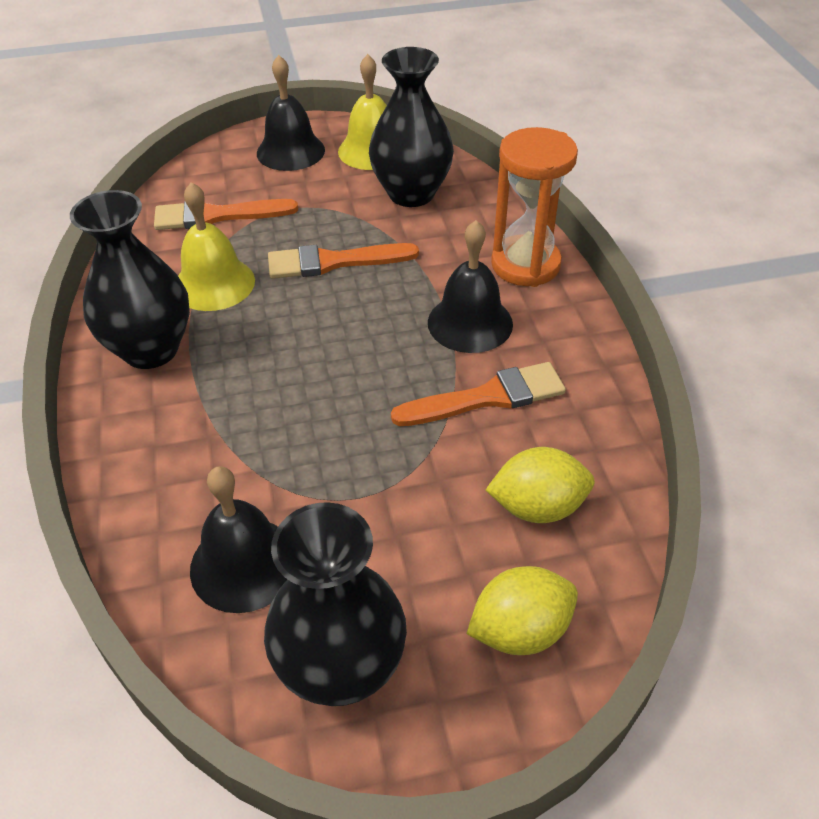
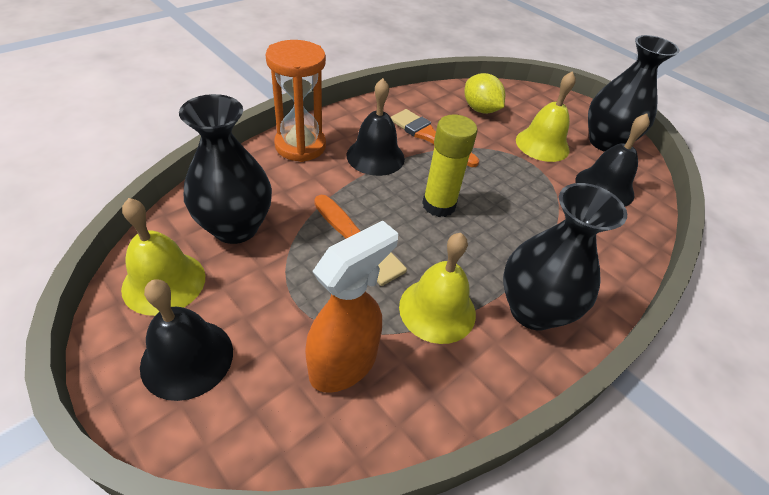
camera: 125 degrees left, 0 degrees up
orange brush [154,199,298,230] -> orange spray bottle [305,221,398,393]
yellow lemon [467,566,578,655] -> none
none -> yellow glue stick [422,114,478,217]
none -> yellow bell [516,71,576,162]

